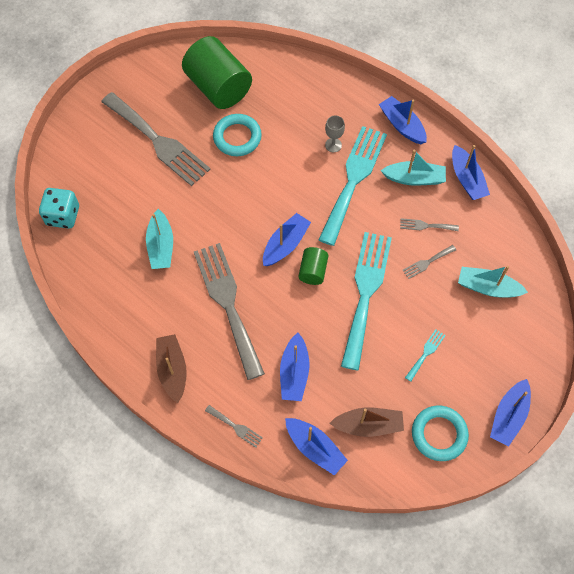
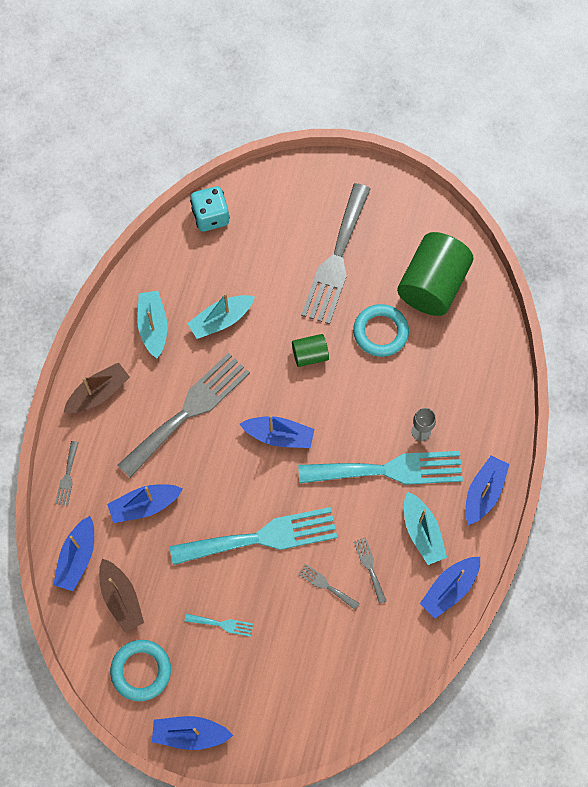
camera: 65 degrees right, 5 degrees up
green cylinder [298,247,328,285] -> green cylinder moved to [292,334,329,367]
turquoise boat [458,266,528,298] -> turquoise boat moved to [137,291,167,358]

